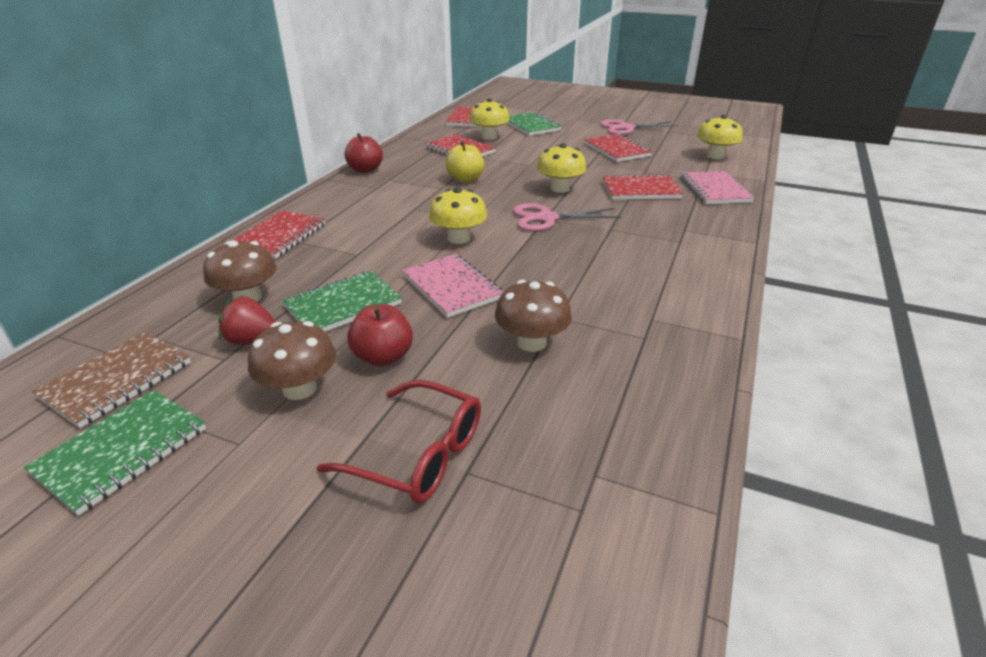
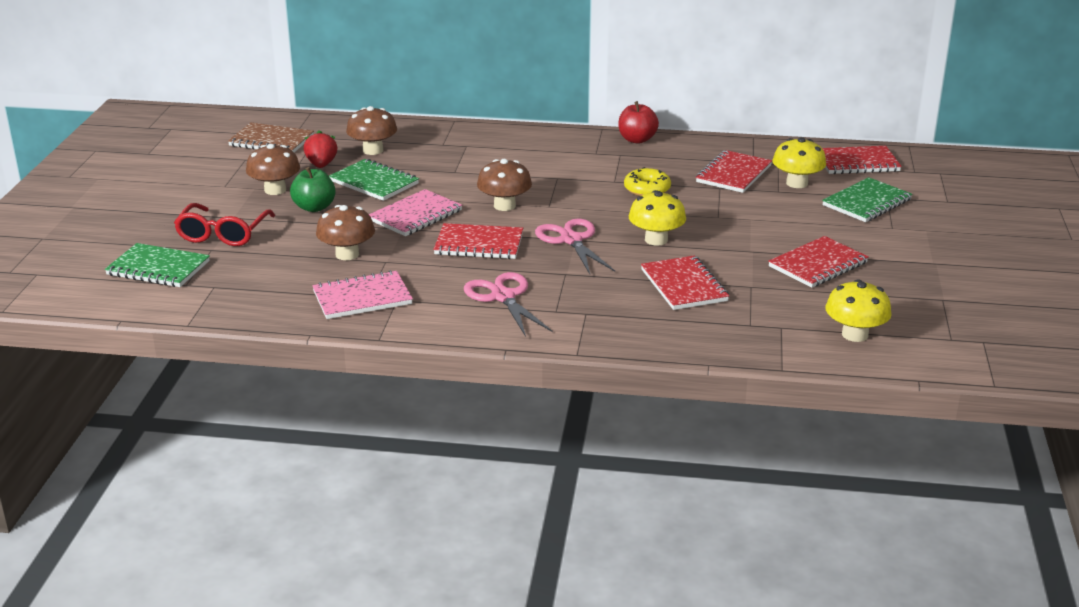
camera: 75 degrees right, 5 degrees down
green notebook [24,390,206,516] -> green notebook moved to [105,243,210,287]
red notebook [232,210,325,259] -> red notebook moved to [433,223,523,259]
red apple [347,304,413,367] -> green apple [290,167,336,212]
yellow mushroom [429,187,487,244] -> brown mushroom [477,159,532,211]
yellow apple [445,141,484,183] -> yellow donut [624,167,671,196]
pink scissors [600,120,679,135] -> pink scissors moved to [464,272,552,337]
pink notebook [681,171,755,204] -> pink notebook moved to [312,270,413,319]

